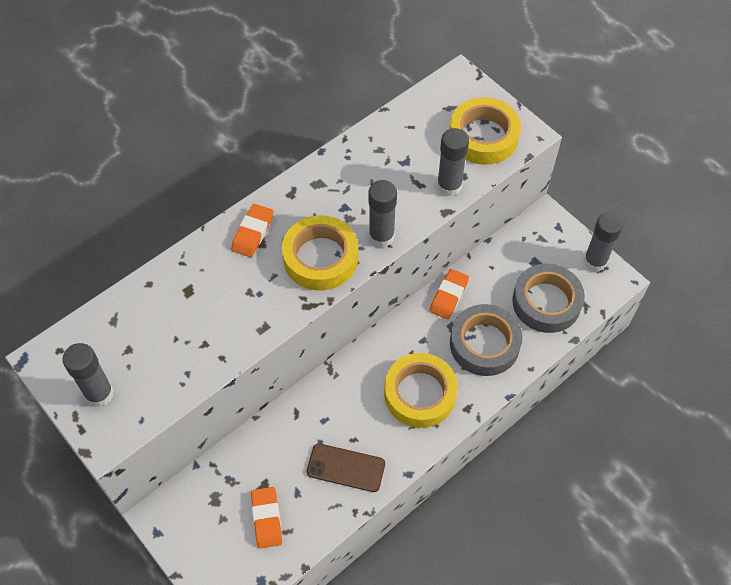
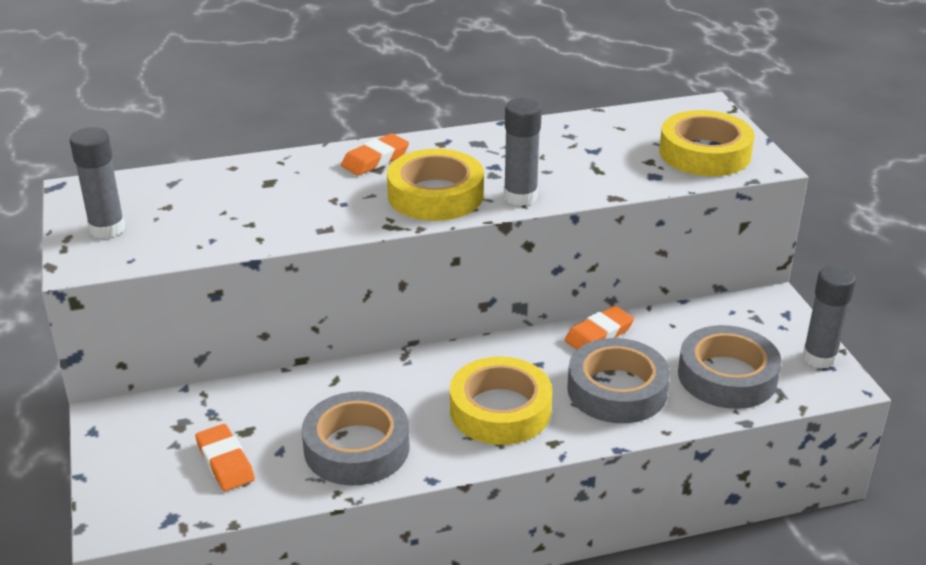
camera: 25 degrees right, 25 degrees down
orange eraser [251,487,282,549] -> orange eraser turned 45 degrees counterclockwise [195,424,255,491]
brown phone [307,443,385,492] -> grey tape [302,392,409,486]
grey glue stick [437,128,469,197] -> none

